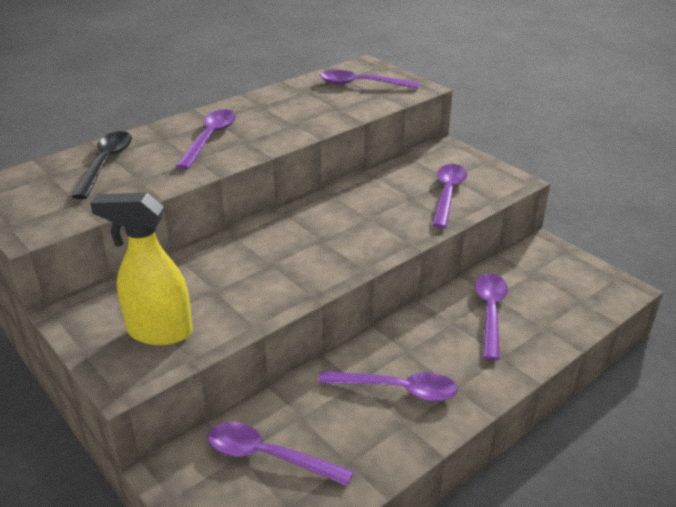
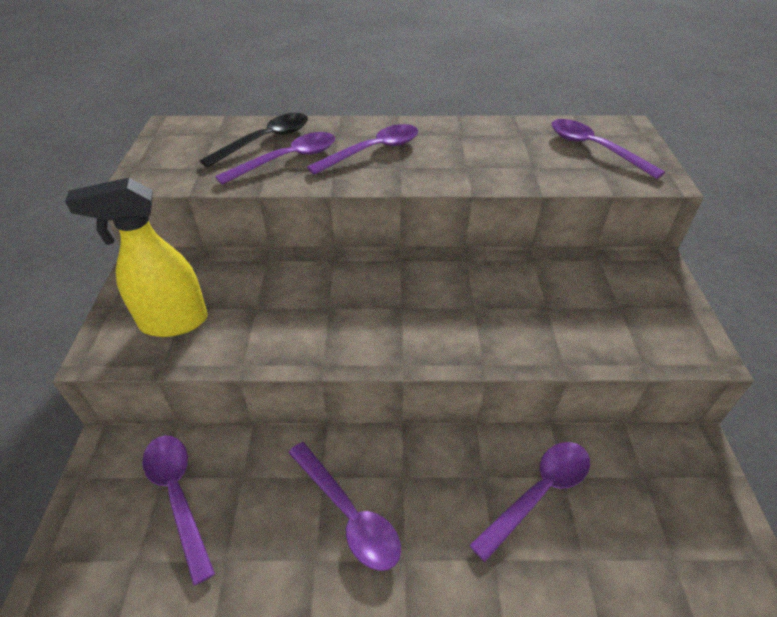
camera: 40 degrees right, 10 degrees up
yellow spray bottle [90,193,193,345] -> yellow spray bottle turned 60 degrees counterclockwise [65,178,208,337]
purple spoon [432,164,467,228] -> purple spoon moved to [215,132,335,185]

